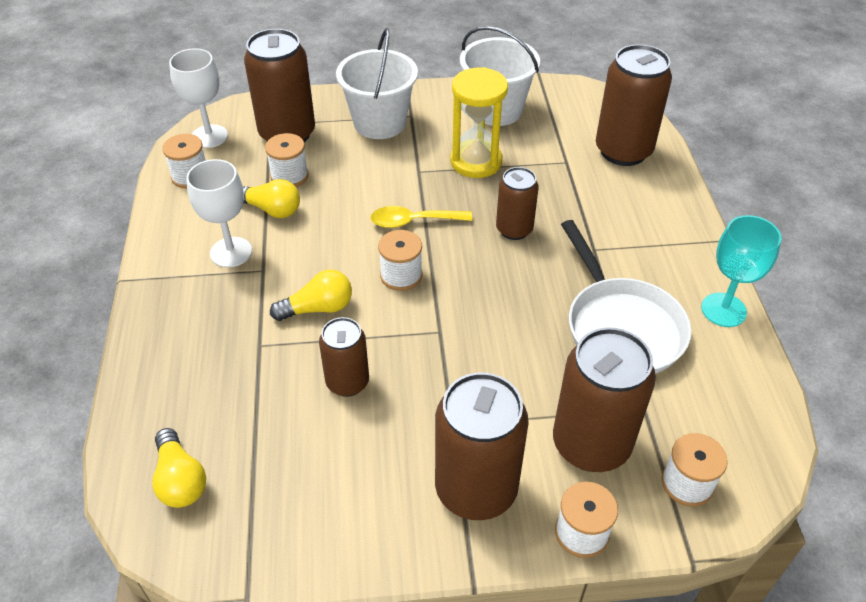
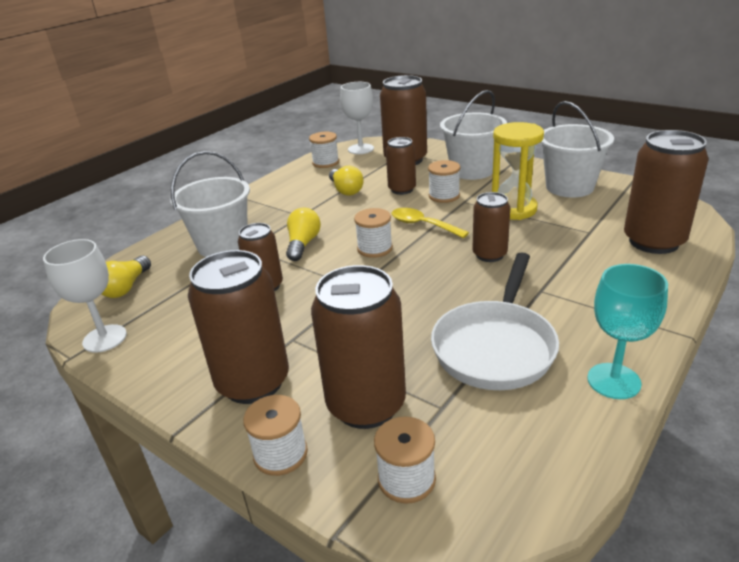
camera: 45 degrees right, 15 degrees down
white goblet [186,159,252,268] -> white goblet moved to [43,239,127,353]
white spool [265,133,309,187] -> white spool moved to [428,160,460,203]
yellow light bulb [270,270,352,321] -> yellow light bulb turned 105 degrees counterclockwise [286,208,321,261]
none -> white bucket [170,151,250,257]
none -> brown can [386,137,416,195]

